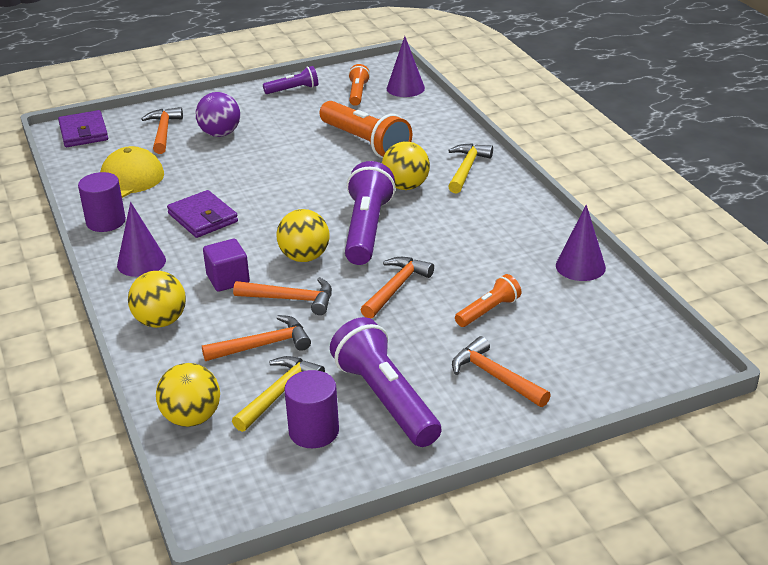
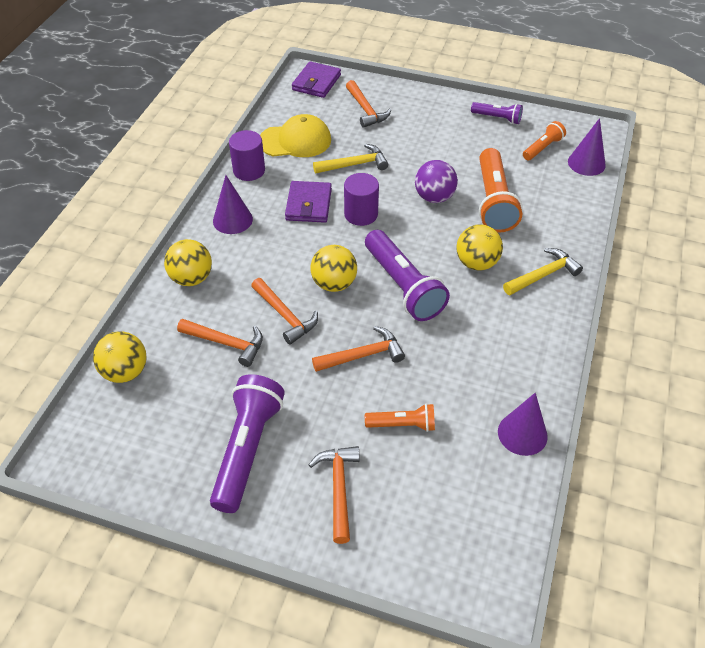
camera: 40 degrees right, 15 degrees up
orange hammer [141,107,183,154] -> orange hammer turned 120 degrees clockwise [346,80,391,128]
purple ball [196,92,240,137] -> purple ball moved to [415,160,458,203]
purple cube [203,239,250,292] -> none
yellow hammer [232,356,325,432] -> yellow hammer moved to [313,144,388,174]
purple cylinder [284,370,339,448] -> purple cylinder moved to [344,173,379,226]
purple flashlight [345,161,396,265] -> purple flashlight turned 105 degrees clockwise [365,230,450,321]

